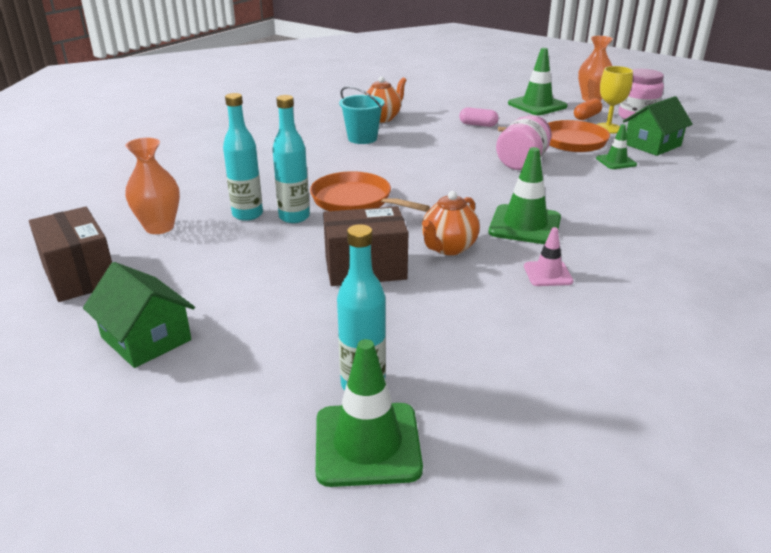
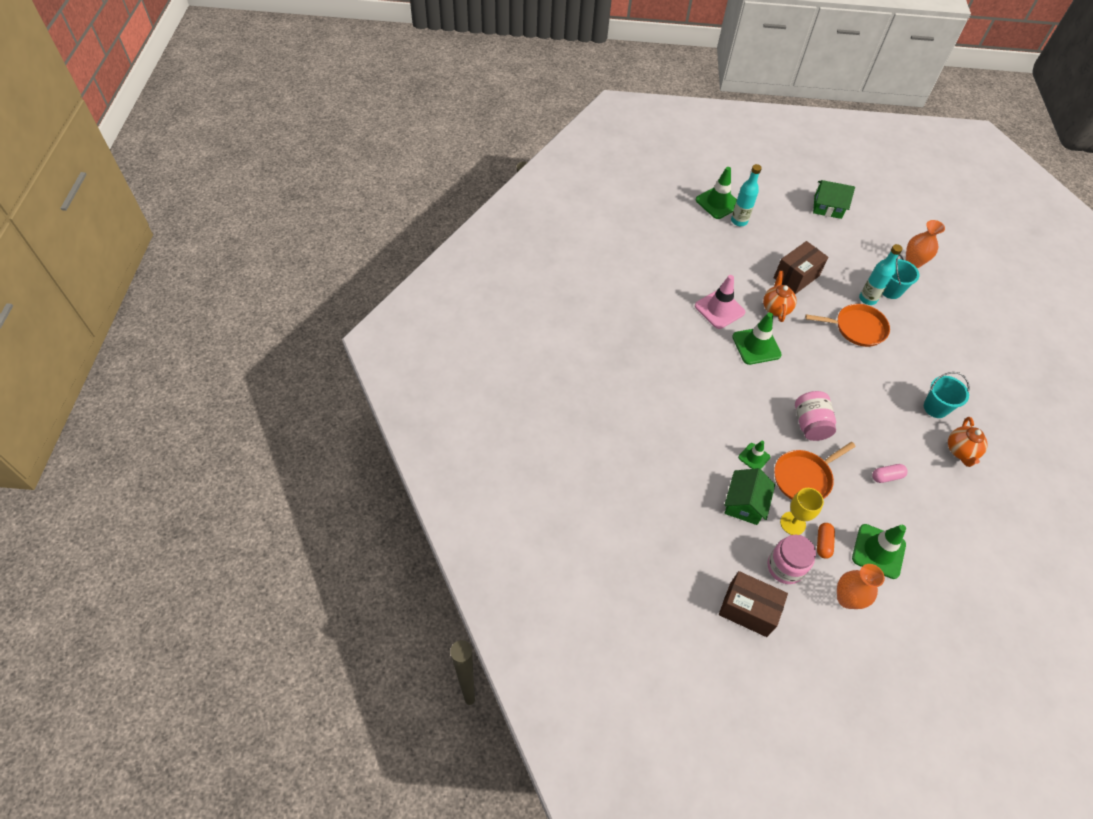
camera: 145 degrees right, 25 degrees up
brown box [29,207,112,302] -> brown box moved to [719,571,788,637]
turquoise bottle [223,93,263,221] -> turquoise bucket [883,254,919,299]
pink traffic cone [524,227,573,286] -> pink traffic cone [695,275,745,329], size x1.76

